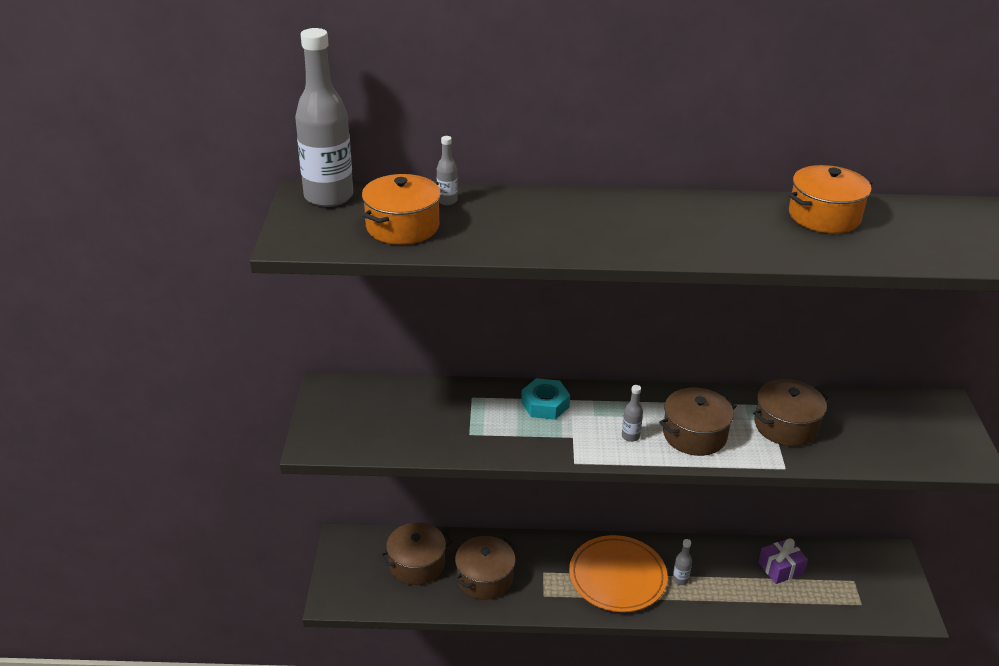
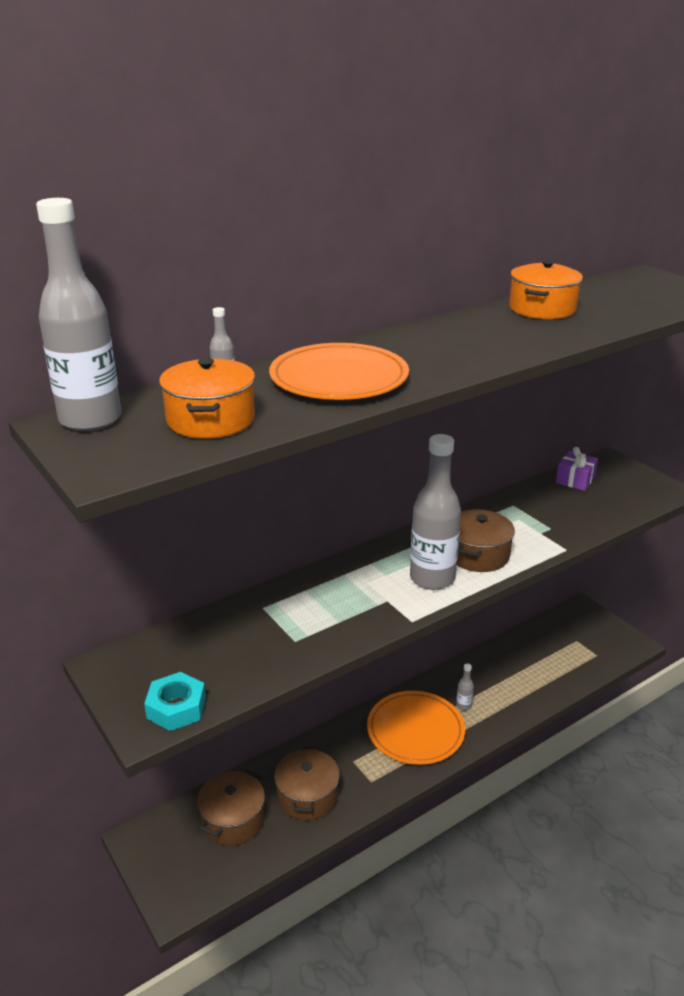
camera: 35 degrees left, 5 degrees down
turquoise nut [521,378,570,420] -> turquoise nut moved to [144,672,206,731]
grey bottle [622,385,643,442] -> grey bottle [410,434,461,590], size x2.44
brown pot [753,379,828,446] -> none
purple gift [758,538,808,584] -> purple gift moved to [556,447,598,491]
none -> orange plate [269,343,409,400]

